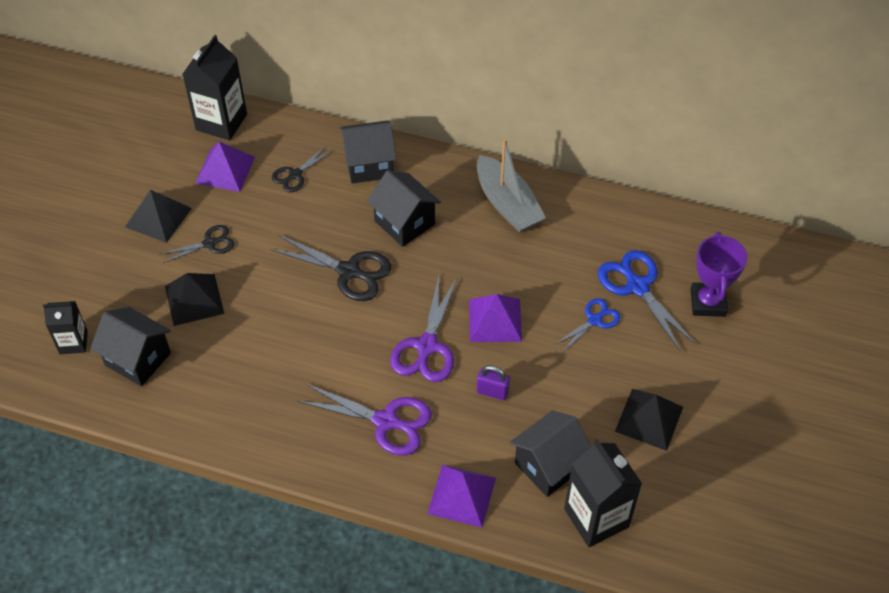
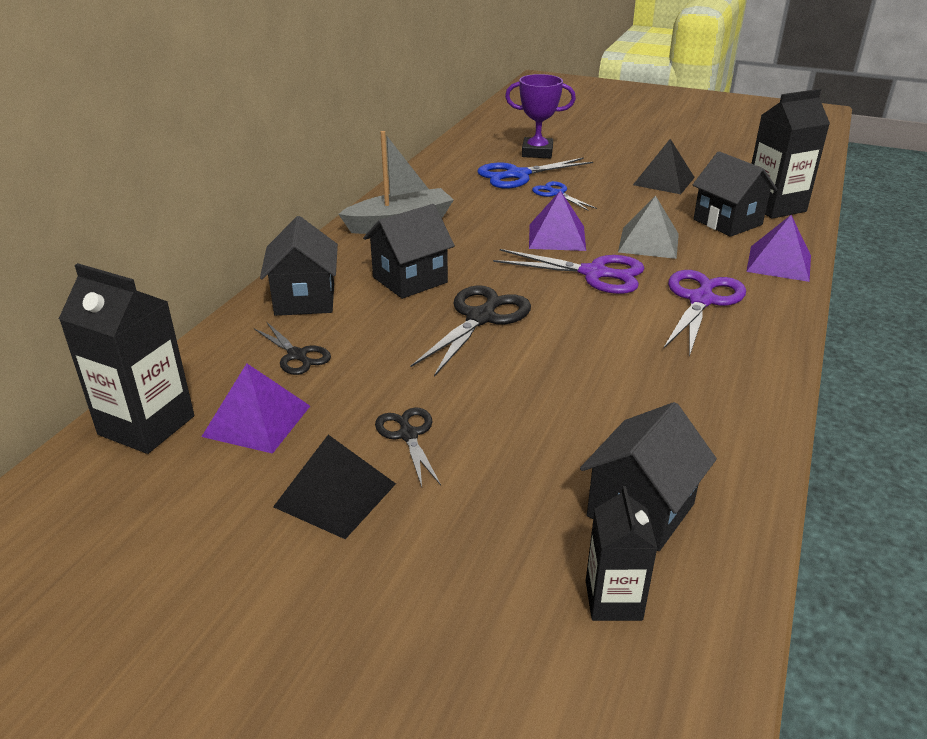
camera: 85 degrees left, 20 degrees down
black pyramid [165,273,224,326] -> none
purple padlock [477,365,510,400] -> grey pyramid [618,196,679,259]

